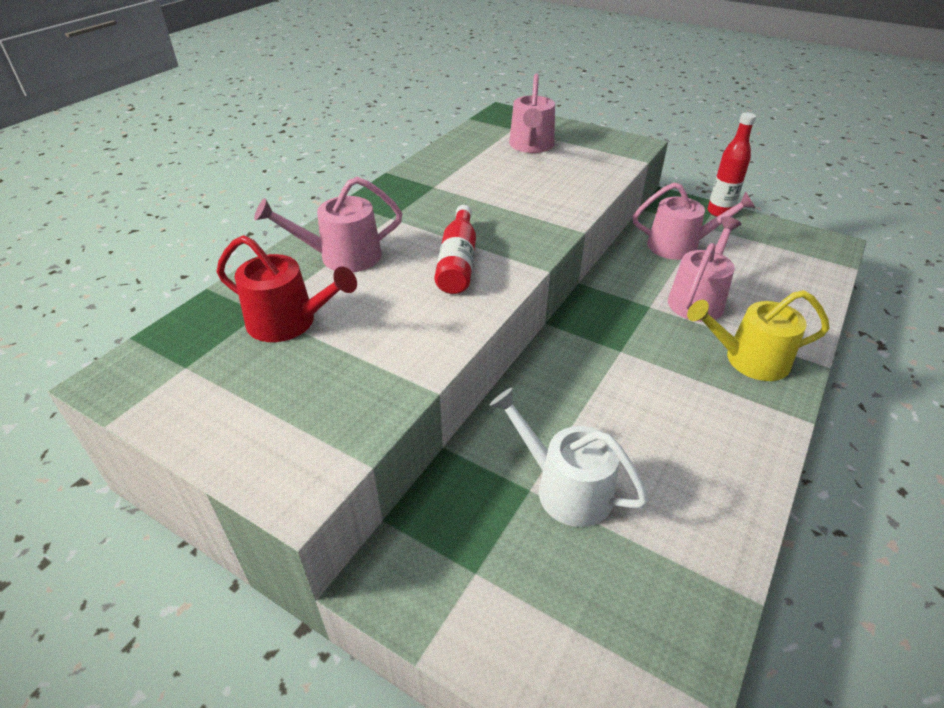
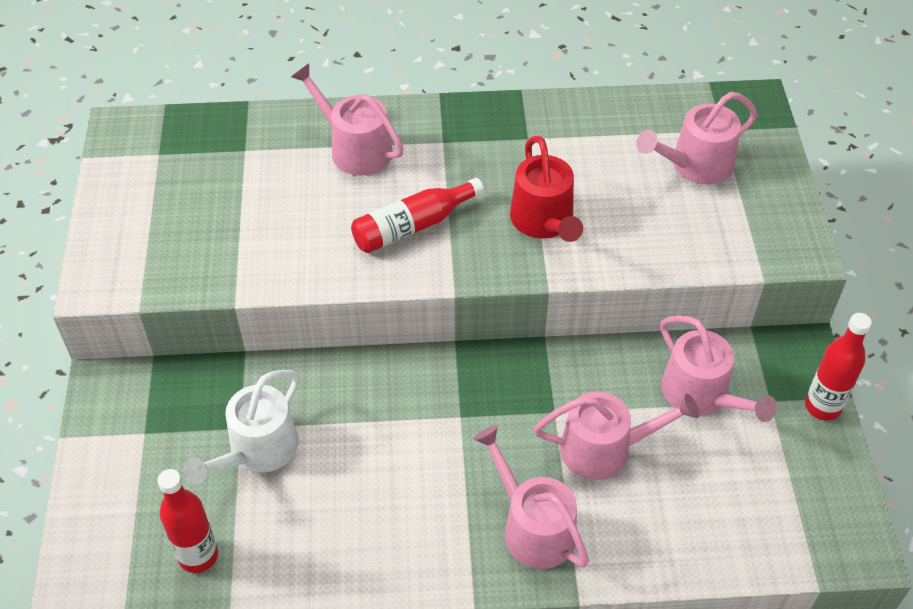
camera: 55 degrees right, 10 degrees up
red watering can [217,235,357,342] -> red watering can moved to [510,136,583,242]
white watering can [490,388,649,527] -> white watering can turned 150 degrees counterclockwise [184,370,299,484]
yellow watering can [687,290,830,381] -> pink watering can [473,426,589,569]
none -> red bottle [157,469,218,573]

